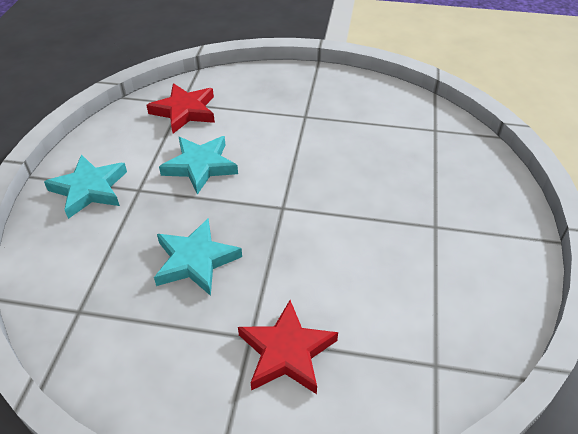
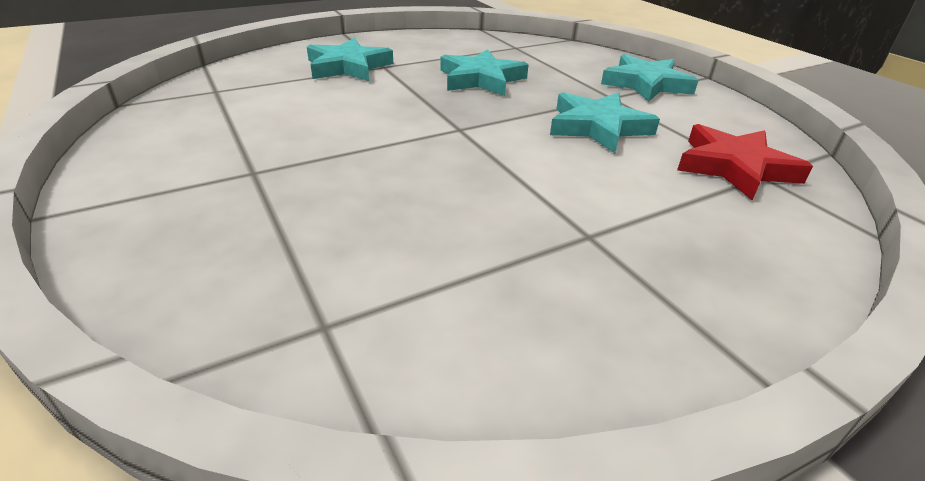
camera: 140 degrees right, 10 degrees down
red star [238,300,338,394] -> turquoise star [307,38,393,81]

